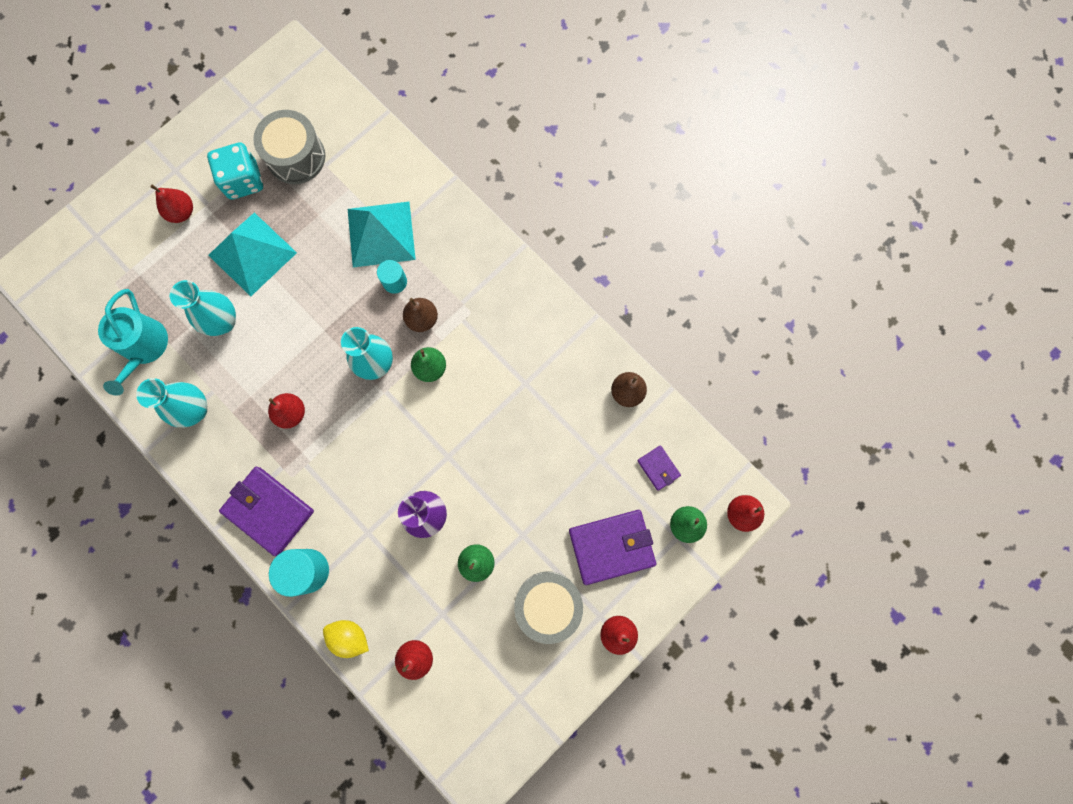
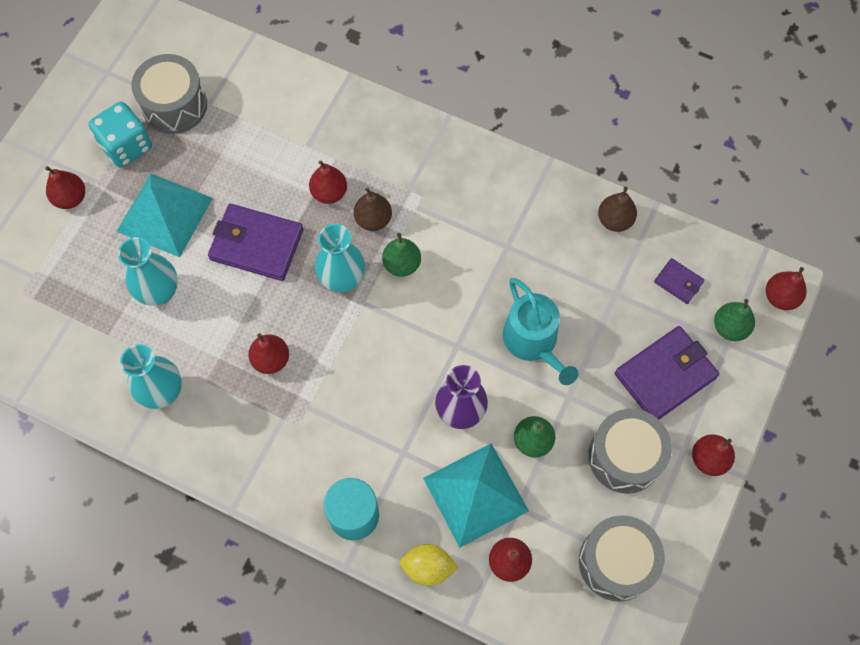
camera: 20 degrees left, 10 degrees down
turquoise watering can [98,289,168,396] -> turquoise watering can moved to [503,278,578,385]
purple wallet [219,467,314,556] -> purple wallet moved to [208,204,303,281]
turquoise pyramid [348,202,416,268] -> turquoise pyramid moved to [423,443,529,548]
turquoise cylinder [377,260,407,294] -> red pear [309,161,347,204]
none -> grey drum [579,515,665,601]

